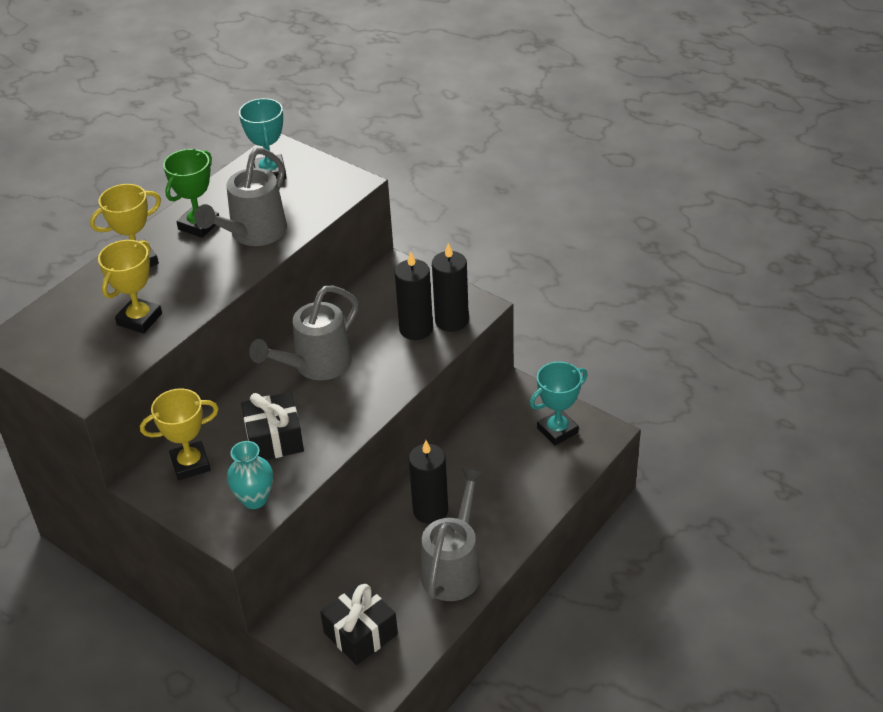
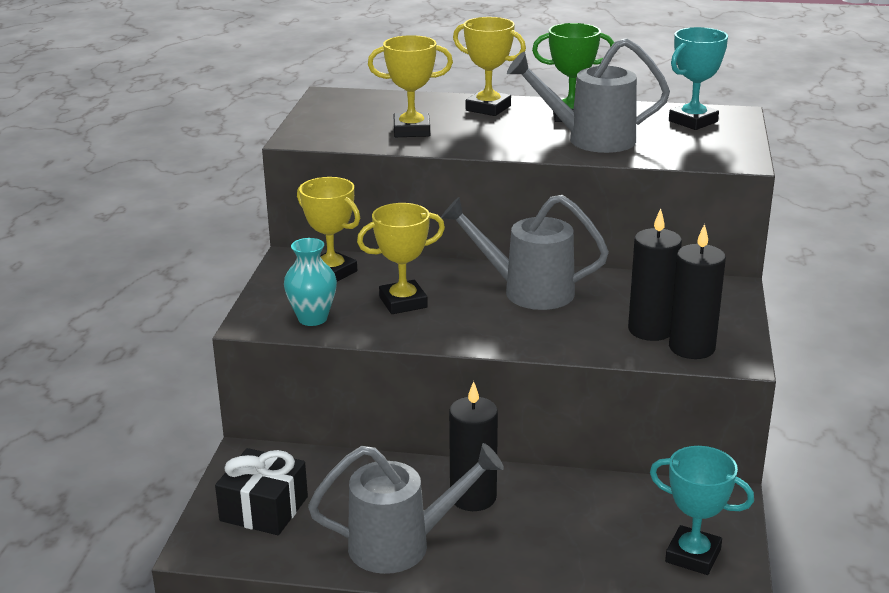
camera: 60 degrees right, 15 degrees down
black gift [241,392,304,460] -> yellow trophy [357,203,445,314]

